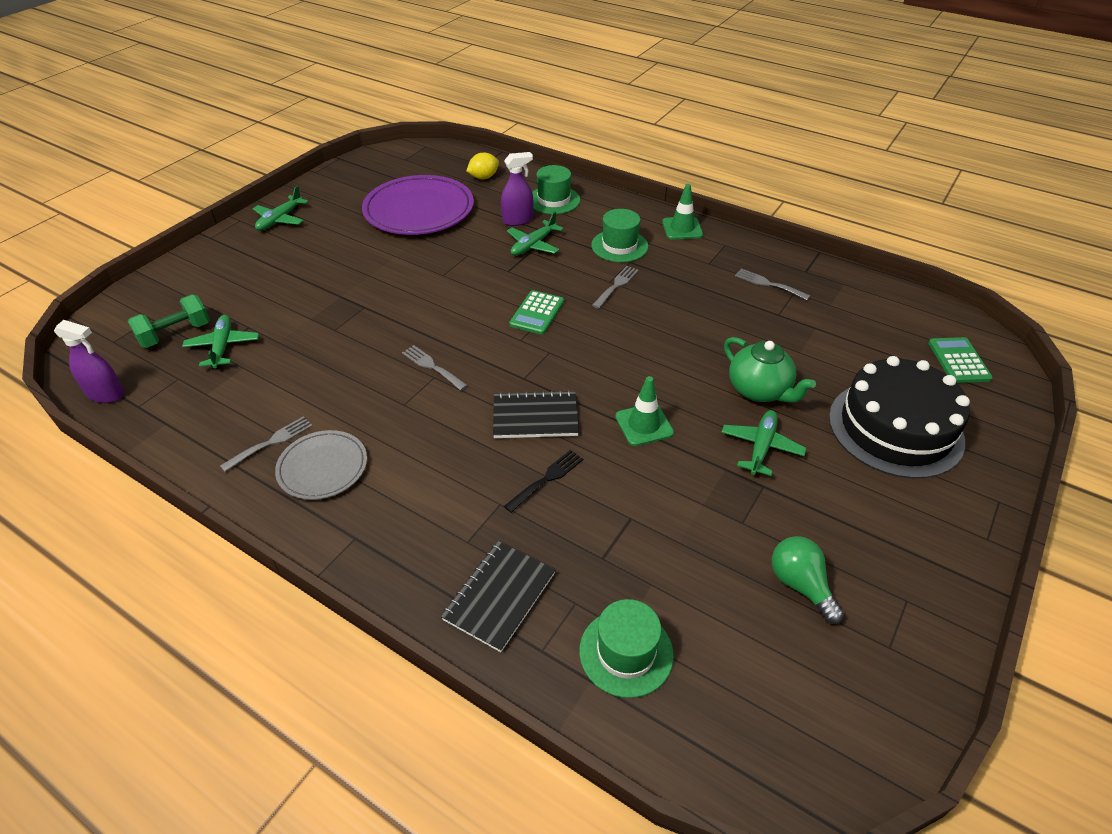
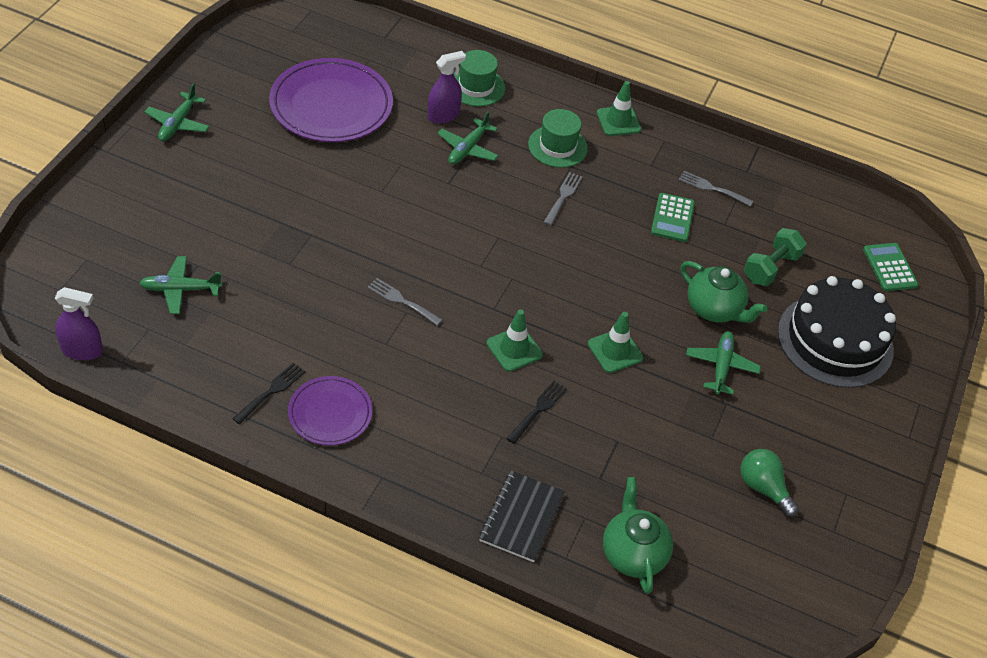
camera: 15 degrees left, 5 degrees up
green dumbbell [128,295,210,348] -> green dumbbell moved to [744,228,807,286]
green plane [182,315,259,368] -> green plane turned 75 degrees counterclockwise [140,256,222,314]
grey fork [220,416,312,472] -> black fork [232,362,305,424]
grey plate [275,430,367,500] -> purple plate [288,376,372,446]
yellow lemon [466,153,499,179] -> none
black notebook [493,390,579,438] -> green traffic cone [486,309,543,372]
green calculator [509,290,564,335] -> green calculator moved to [651,193,695,242]
green hat [579,599,674,698] -> green teapot [603,477,673,594]

